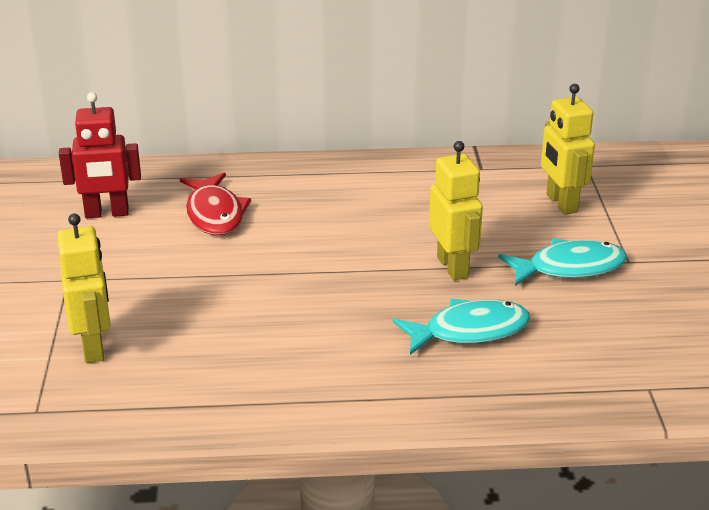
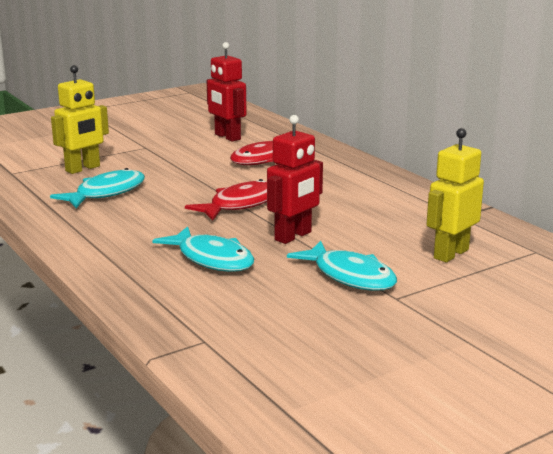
camera: 60 degrees right, 10 degrees down
yellow robot [429,141,483,280] -> red robot [267,115,323,244]
none -> turquoise fish [50,168,145,208]
none -> red fish [185,179,267,220]

